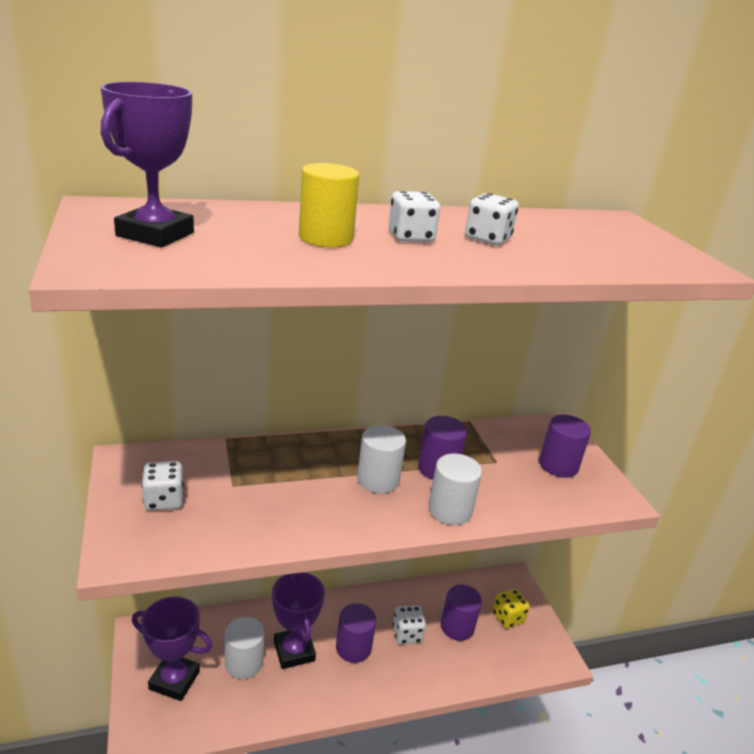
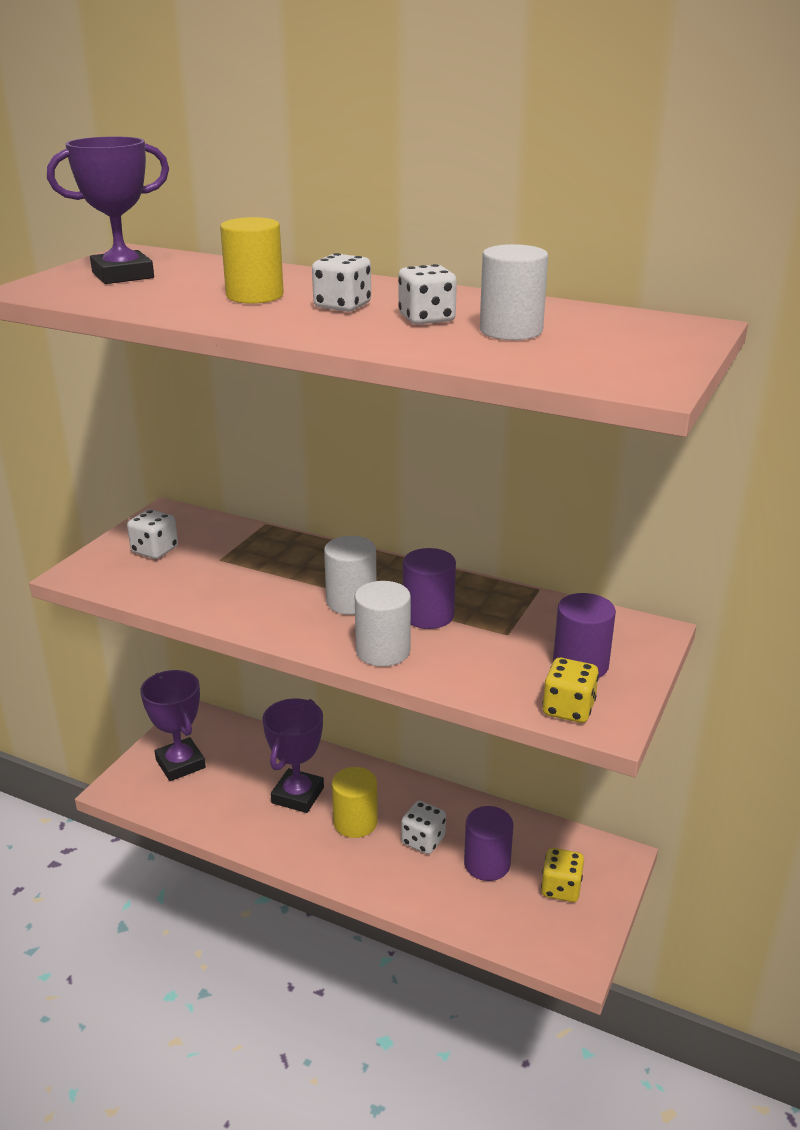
camera: 45 degrees right, 0 degrees up
white cylinder [225,617,264,679] -> white cylinder moved to [480,244,548,340]
purple cylinder [336,603,376,663] -> yellow cylinder [332,767,378,838]
none -> yellow dice [543,658,599,723]

